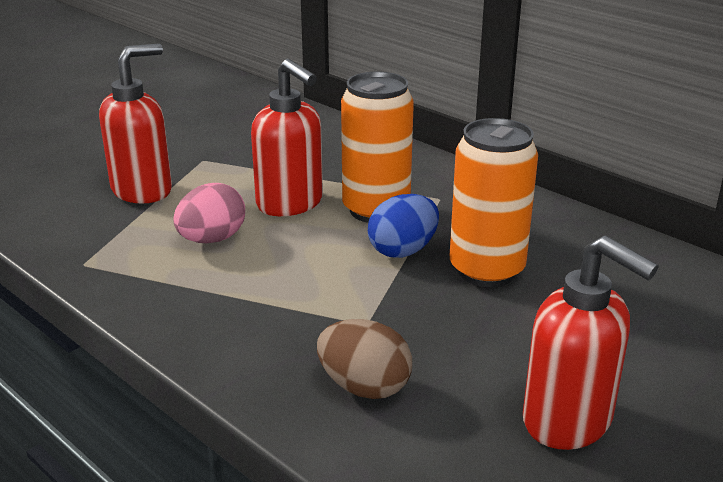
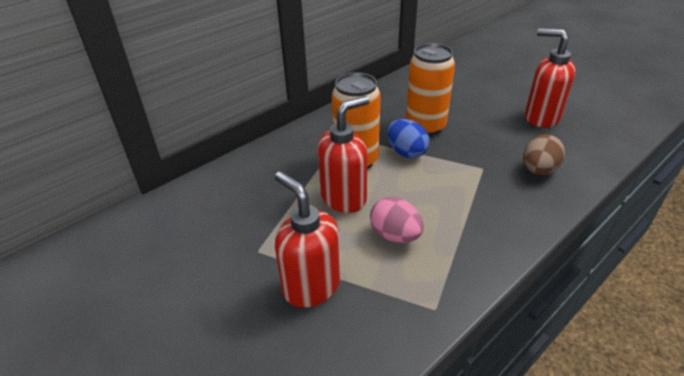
camera: 85 degrees left, 10 degrees up
red soap dispenser [523,235,659,450] -> red soap dispenser turned 105 degrees counterclockwise [525,28,575,128]

